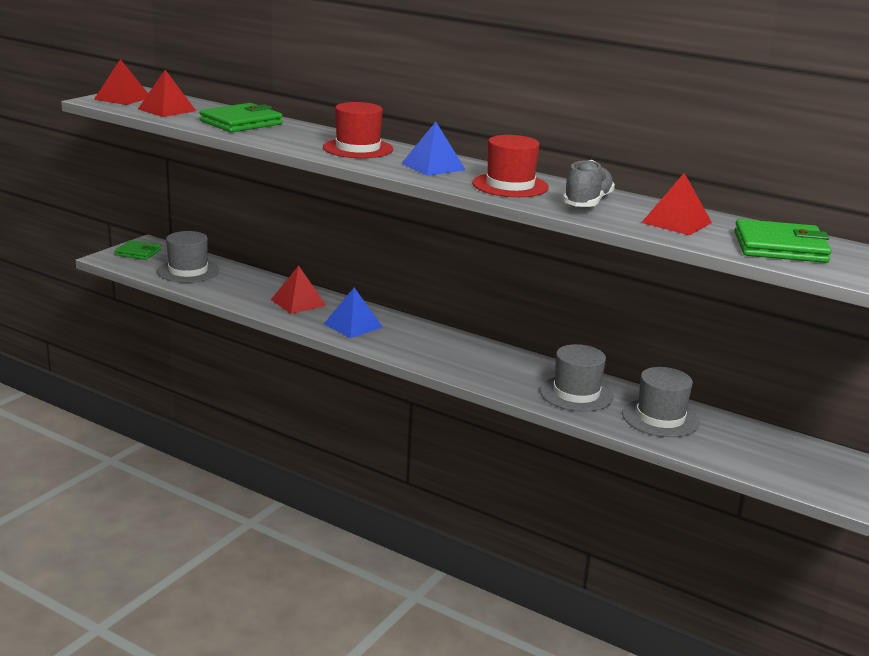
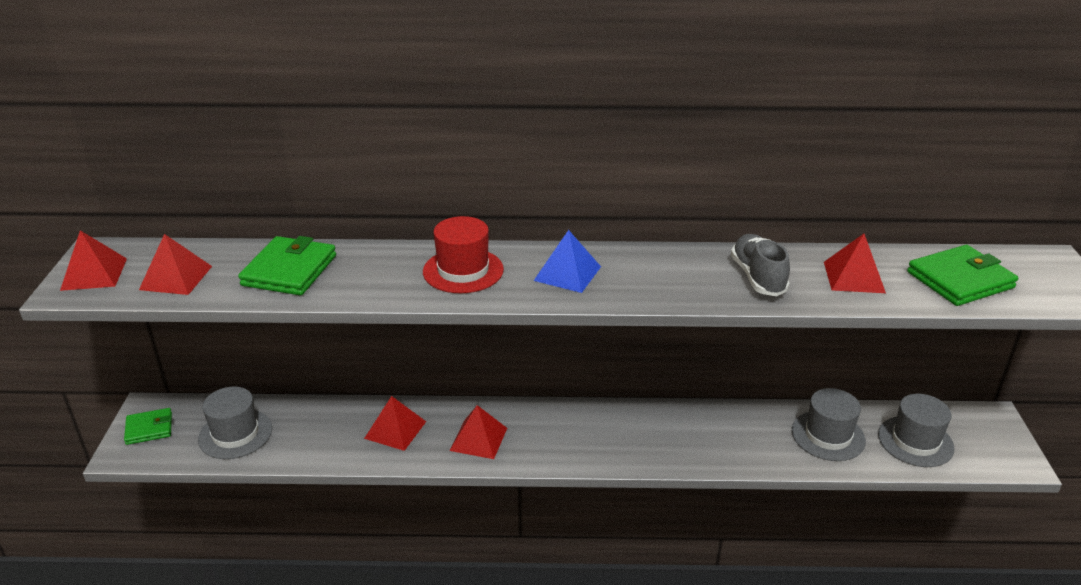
camera: 30 degrees left, 10 degrees up
blue pyramid [324,288,383,338] -> red pyramid [450,405,507,459]
red hat [472,135,549,197] -> none
grey hat [540,344,614,412] -> grey hat moved to [878,394,955,467]

